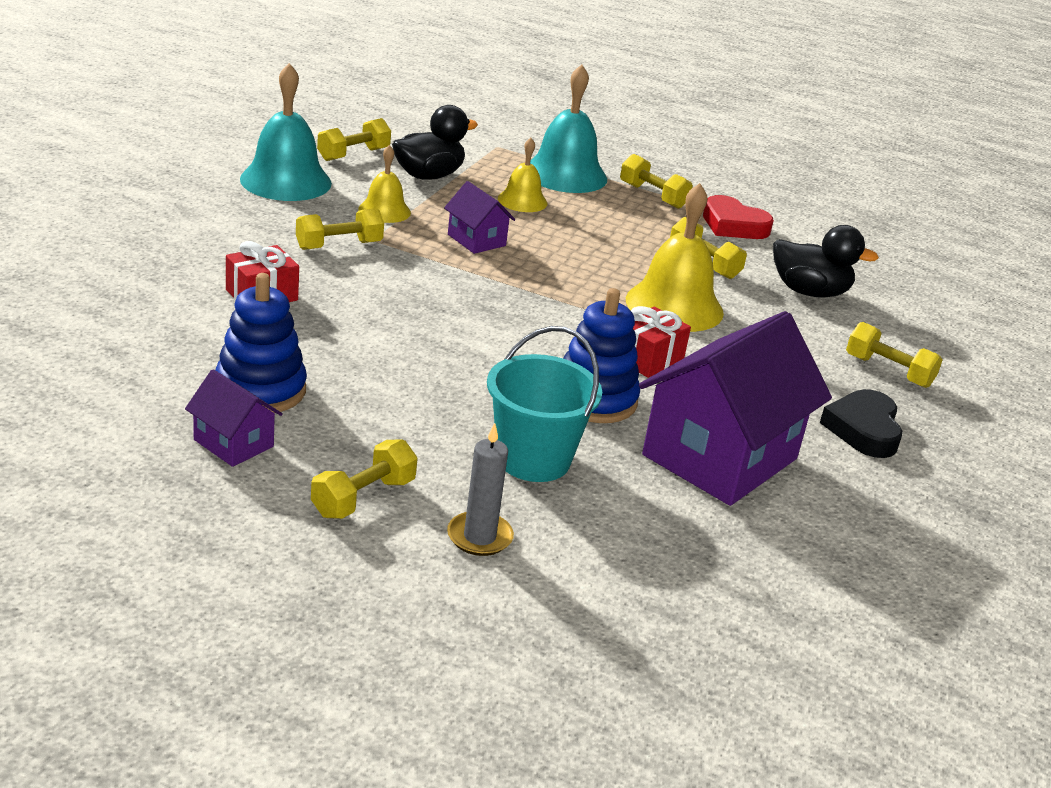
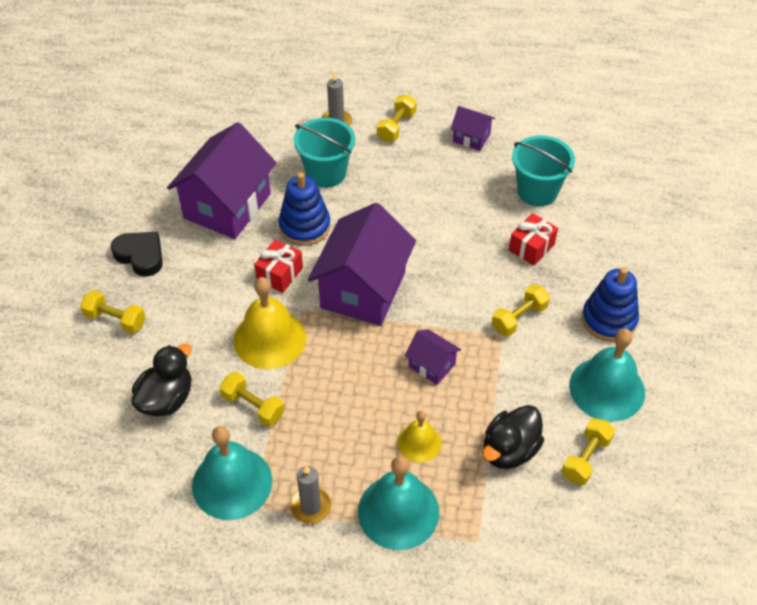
camera: 170 degrees right, 20 degrees up
blue stacking toy [215,273,307,413] -> blue stacking toy moved to [582,267,639,342]
yellow bell [358,145,411,223] -> none
yellow dumbbell [620,154,693,209] -> grey candle [290,466,331,524]
red heart [703,195,774,239] -> turquoise bell [192,426,272,520]
black duck [773,225,879,298] -> black duck turned 120 degrees clockwise [132,344,192,416]
black heart [820,389,903,458] -> black heart turned 45 degrees counterclockwise [111,232,163,277]
none -> purple house [308,203,416,326]
none -> turquoise bucket [512,135,575,206]

